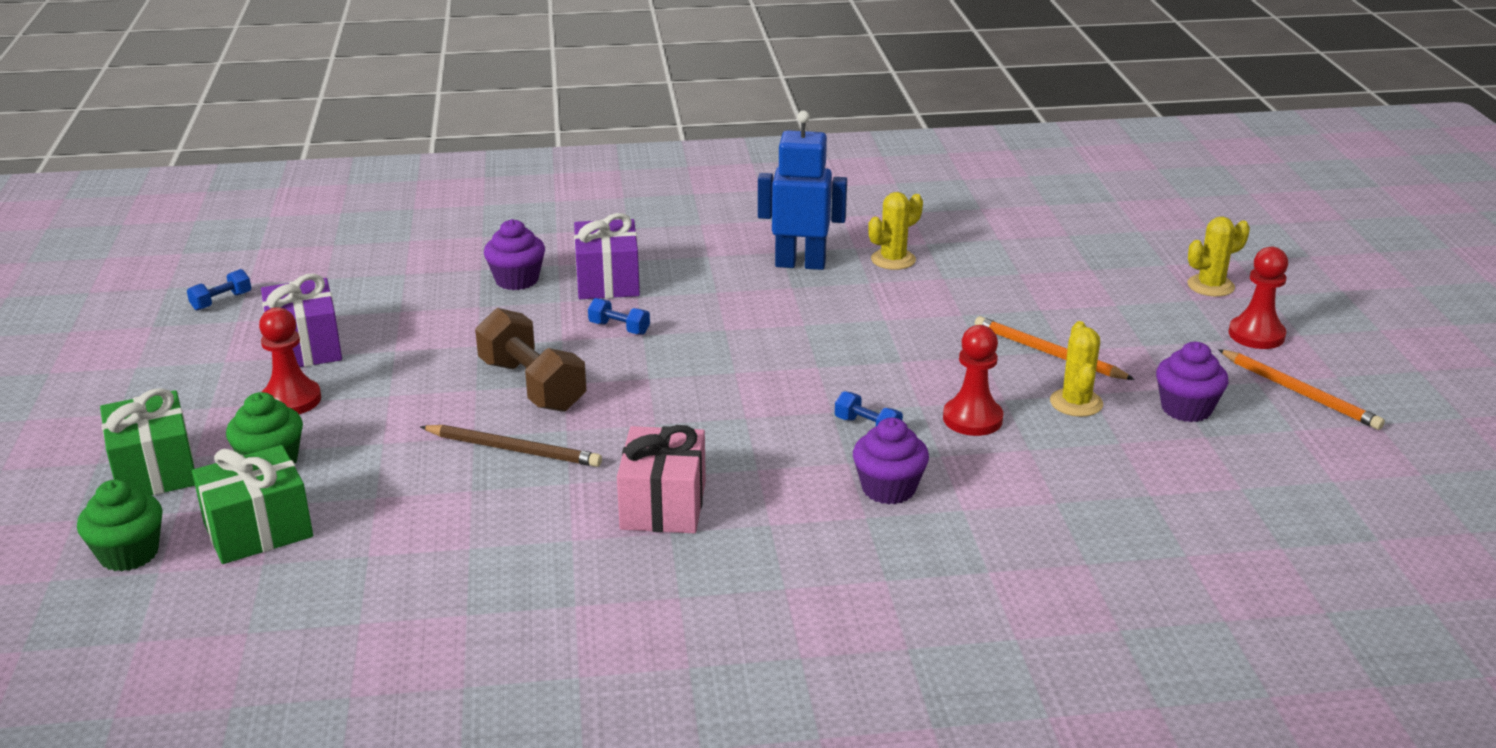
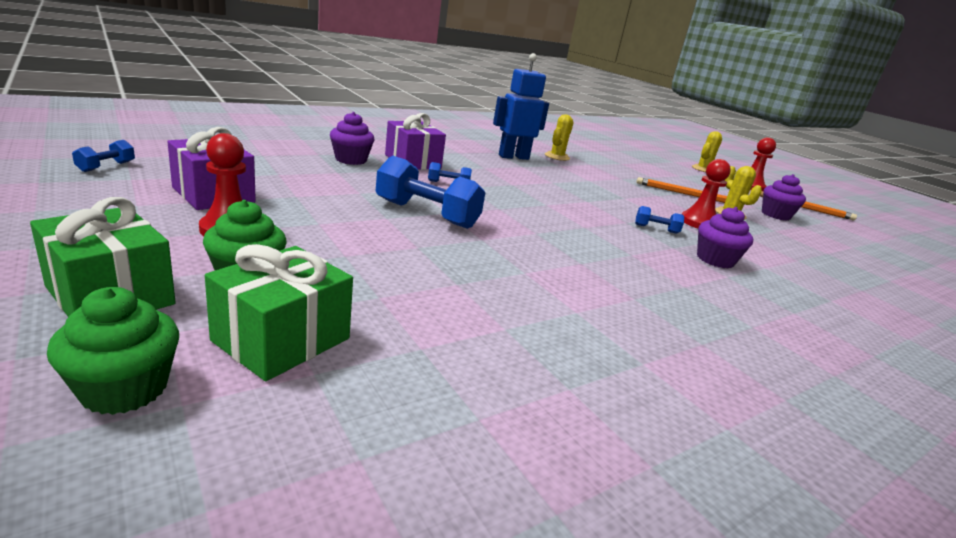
camera: 30 degrees left, 5 degrees down
brown pencil [420,425,602,467] -> none
brown dumbbell [475,308,587,412] -> blue dumbbell [376,156,485,229]
pink gift [617,425,706,533] -> none

